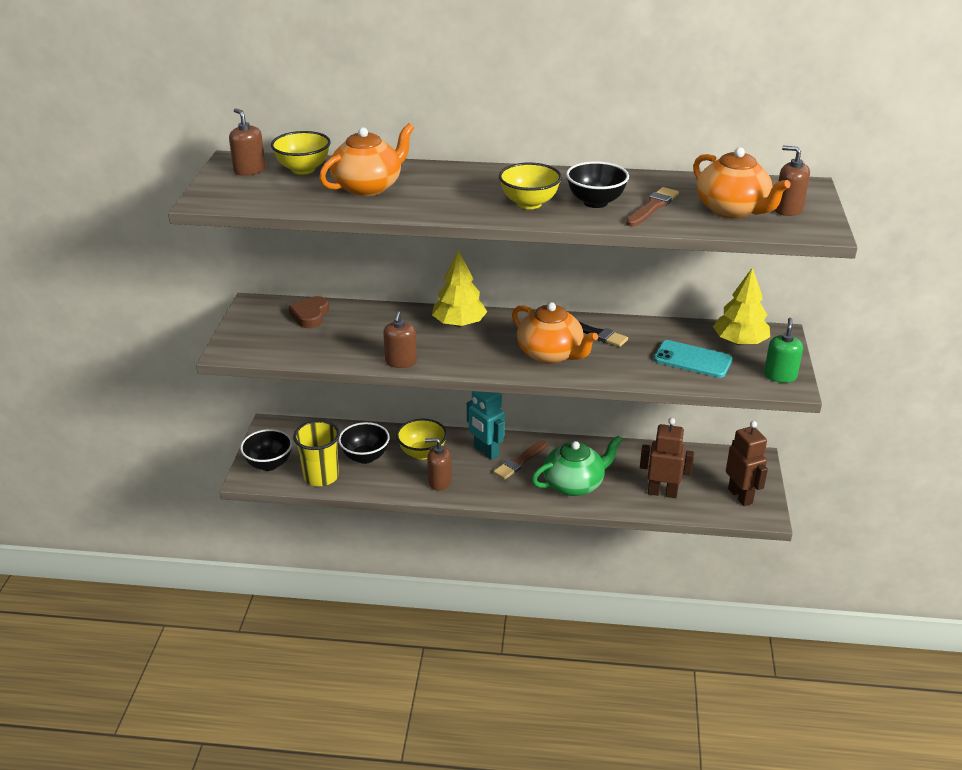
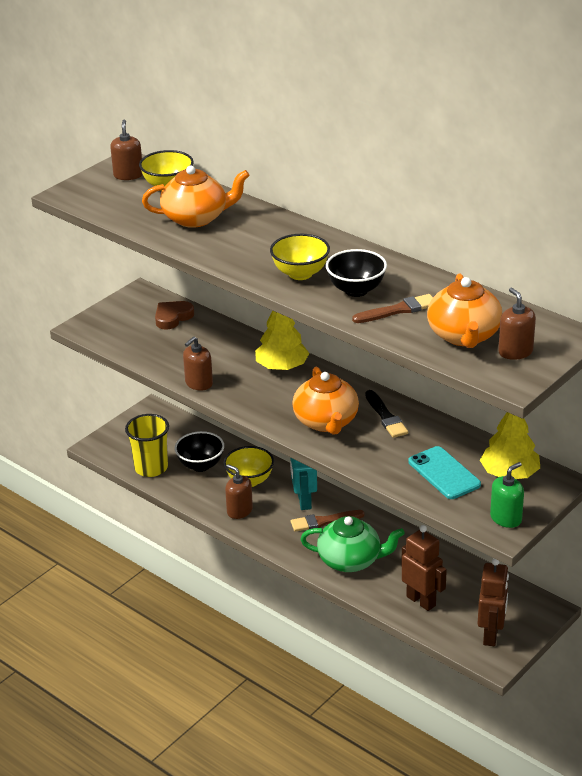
camera: 35 degrees right, 0 degrees up
black bowl [240,429,293,471] -> none

